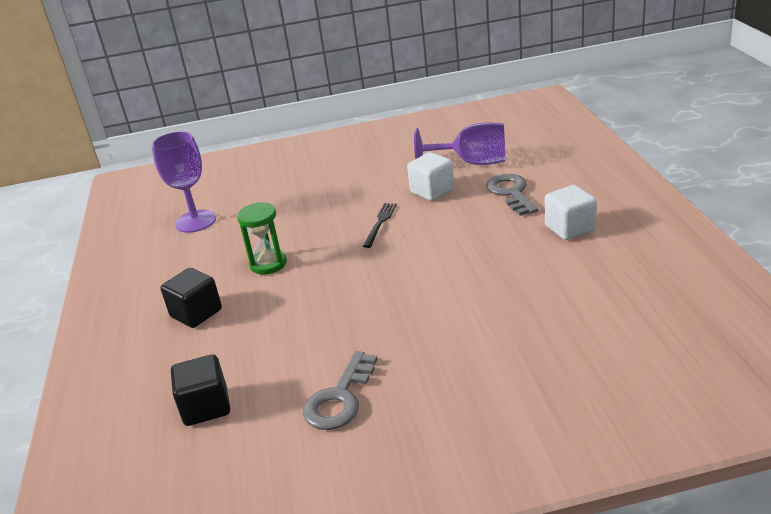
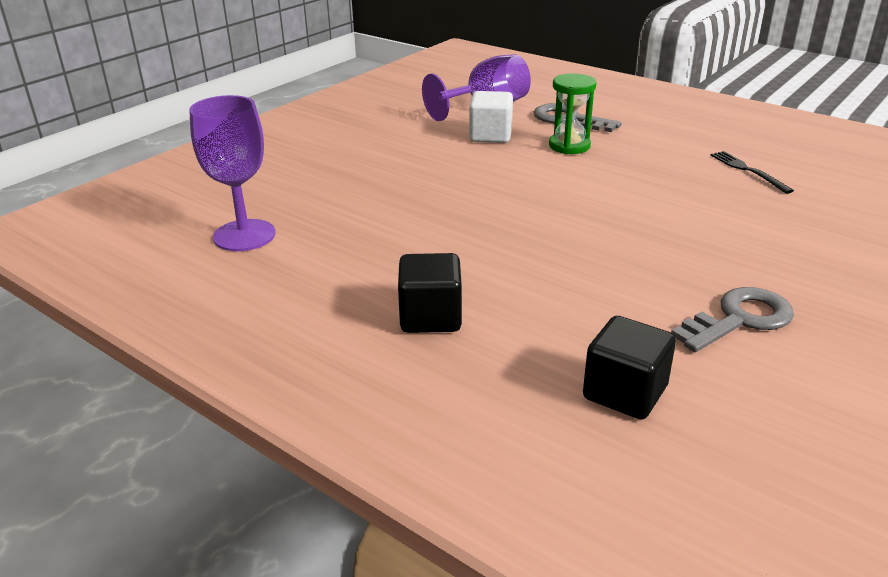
camera: 45 degrees left, 0 degrees up
green hourglass [237,202,287,275] -> green hourglass moved to [549,73,596,154]
grey key [303,351,378,430] -> grey key turned 105 degrees counterclockwise [671,287,794,352]
black fork [363,203,397,248] -> black fork moved to [710,151,794,194]
white cube [545,185,597,240] -> none

